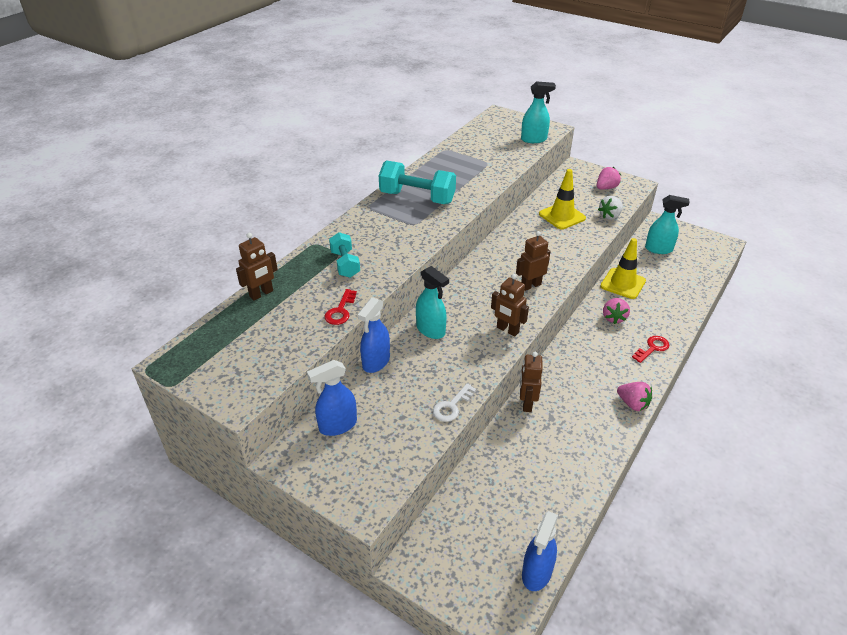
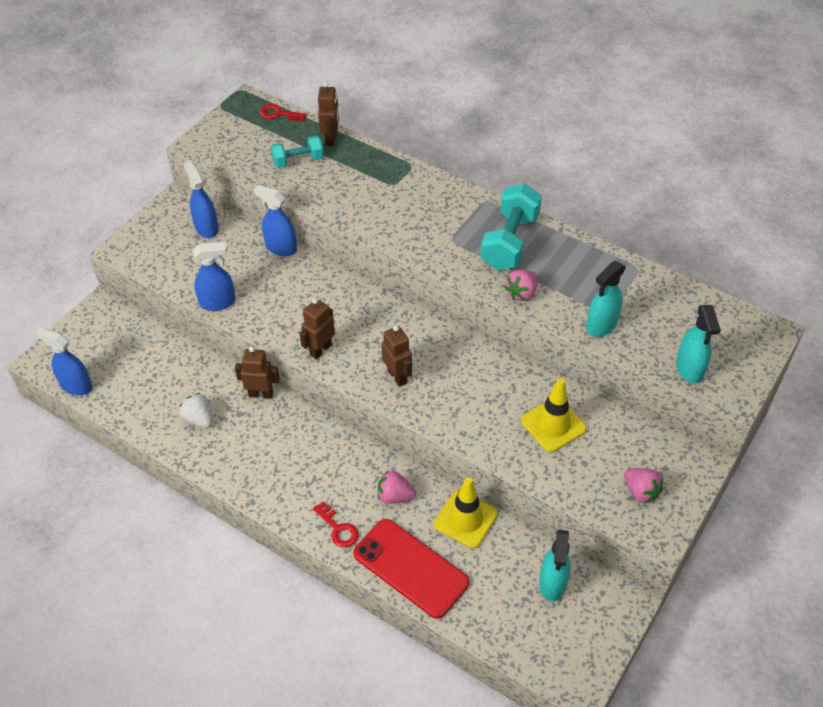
camera: 90 degrees right, 10 degrees up
brown robot [236,233,278,301] -> brown robot turned 135 degrees counterclockwise [318,82,339,146]
red key [325,289,357,325] -> red key moved to [260,104,307,121]
turquoise dumbbell [329,232,360,278] -> turquoise dumbbell moved to [271,136,324,168]
turquoise spray bottle [416,266,449,339] -> turquoise spray bottle moved to [586,261,626,337]
white key [433,383,476,422] -> blue spray bottle [193,242,236,311]
white strawberry [598,196,623,220] -> white strawberry moved to [180,393,212,428]
pink strawberry [617,382,652,411] -> pink strawberry moved to [504,269,538,301]
none -> red phone [353,519,469,619]

